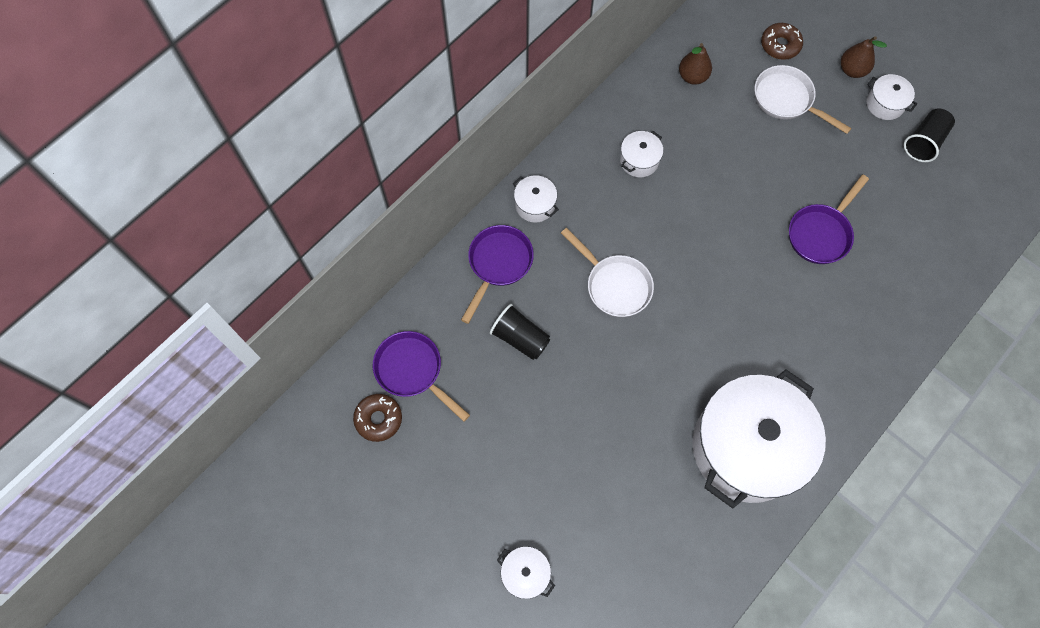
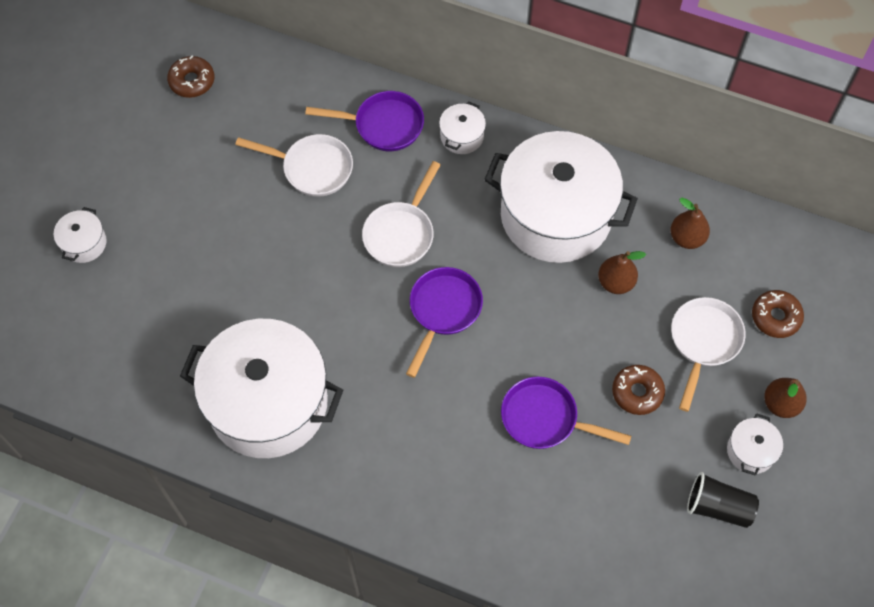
camera: 70 degrees right, 5 degrees down
purple pan [373,331,470,422] -> purple pan moved to [406,267,483,378]
black cup [490,304,550,360] -> white pan [235,134,353,197]
white pot [620,131,663,177] -> white pot [484,131,638,263], size x2.49
none -> brown pear [598,251,646,294]
none -> brown donut [612,365,665,415]

